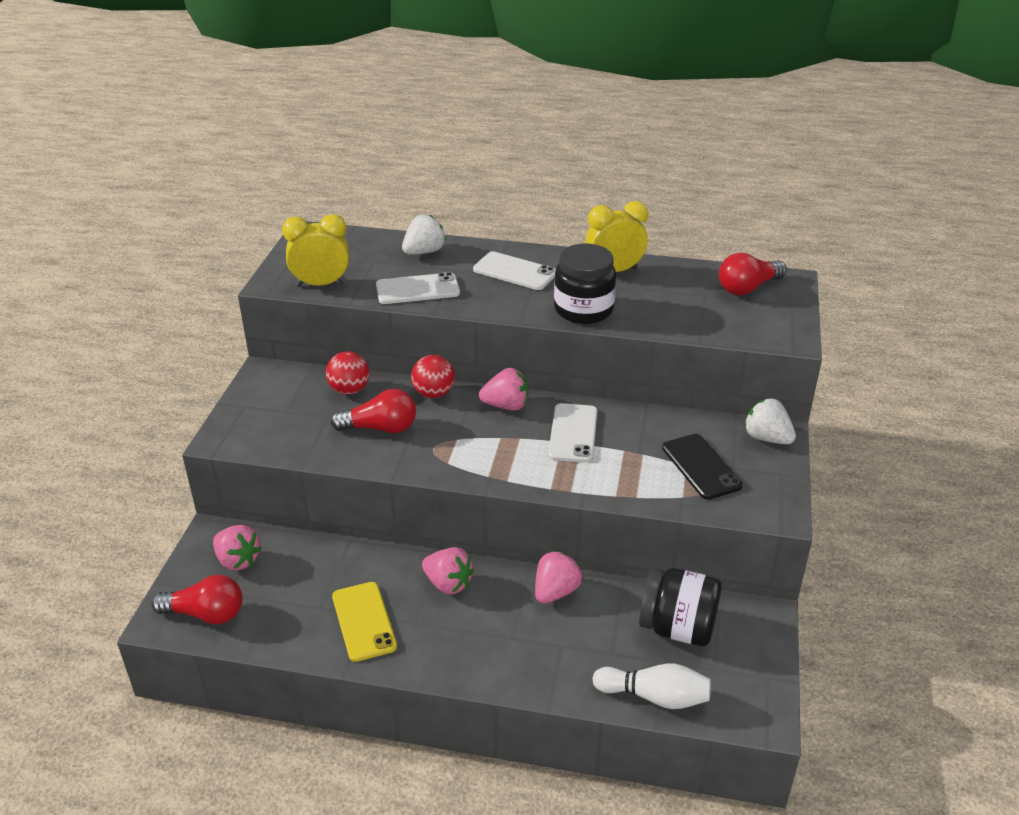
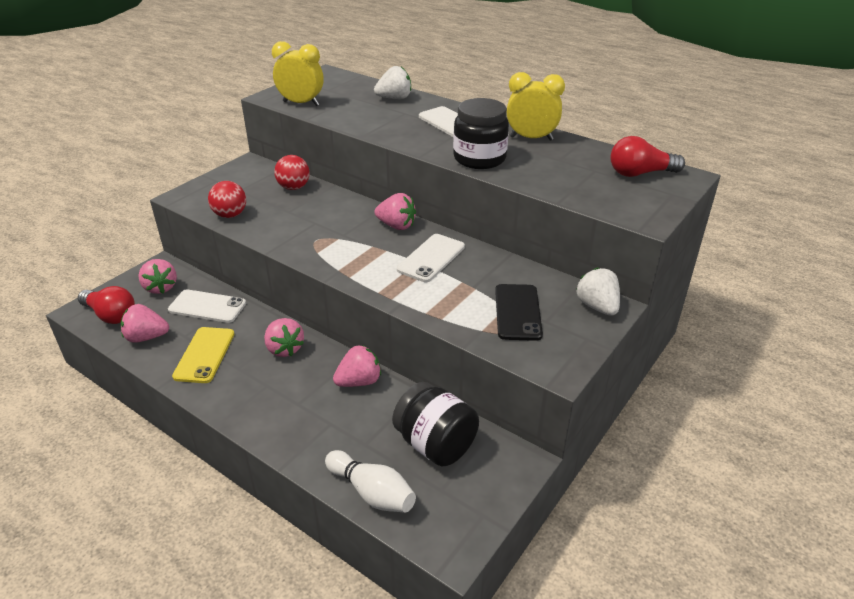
camera: 25 degrees right, 0 degrees up
red light bulb [330,389,416,433] -> none
white phone [376,272,460,304] -> white phone moved to [168,289,246,323]
red ball [411,355,455,398] -> red ball moved to [208,181,246,218]
none -> pink strawberry [121,304,169,343]

